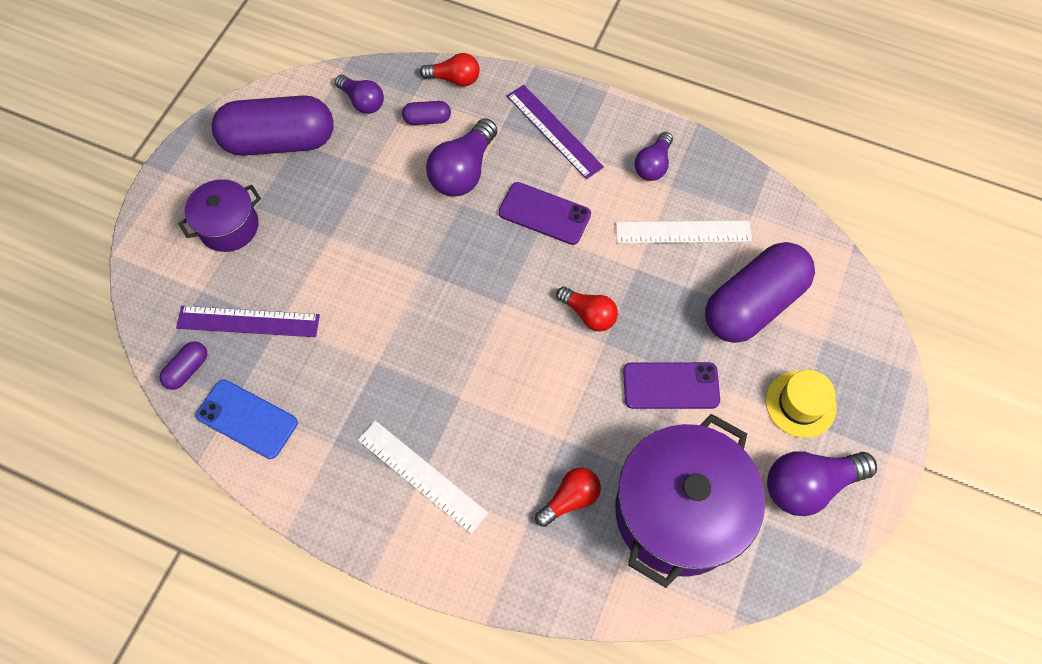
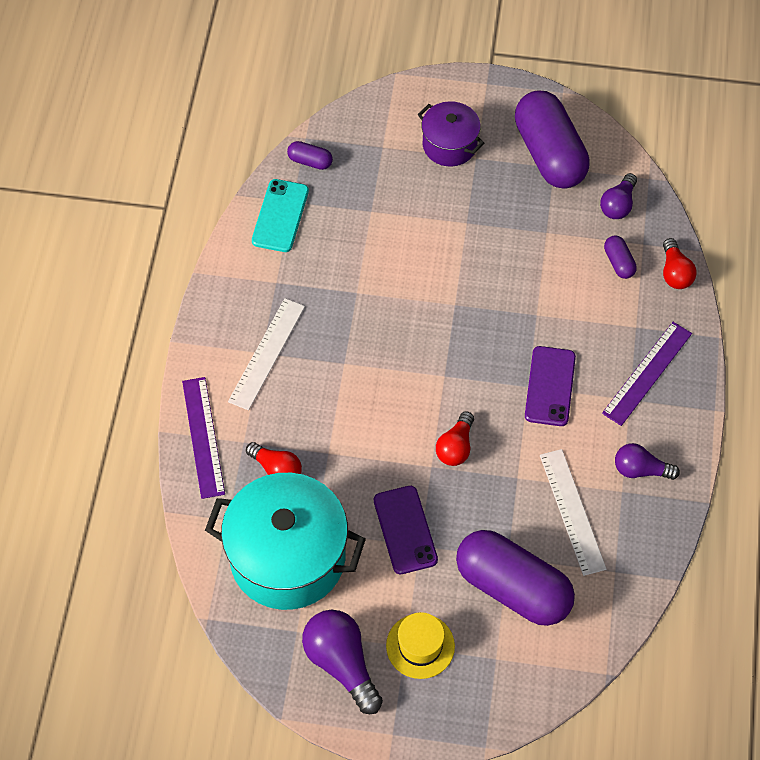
camera: 75 degrees right, 5 degrees down
purple ruler [176,306,320,337] -> purple ruler moved to [182,377,225,499]
blue phone [196,379,298,459] -> turquoise phone [252,179,309,252]
purple light bulb [426,118,497,197] -> none
purple pot [615,414,765,588] -> turquoise pot [205,473,366,610]

